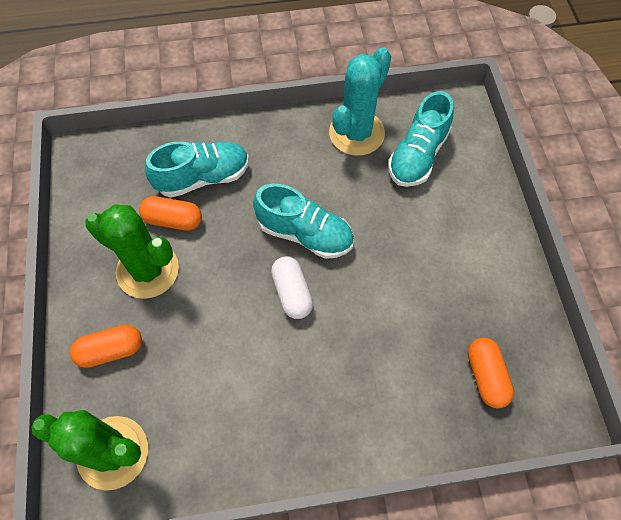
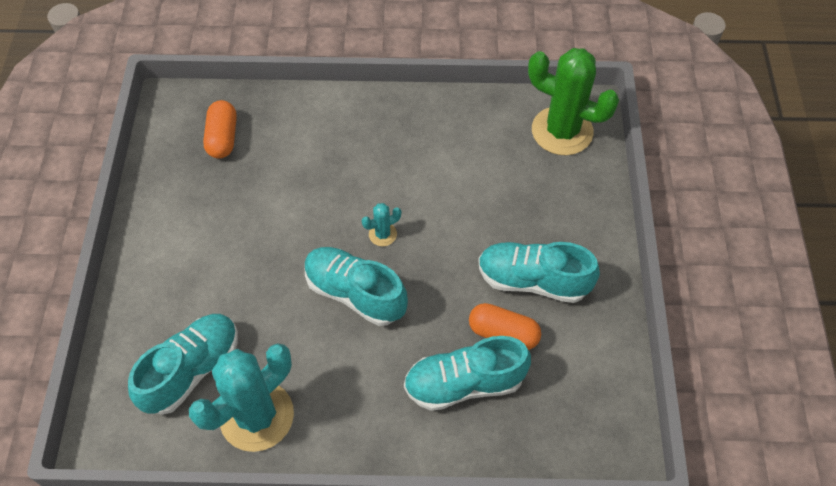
camera: 170 degrees left, 5 degrees down
orange capsule [70,324,142,368] -> none
green cactus [85,205,179,299] -> turquoise shoe [478,242,600,303]
white capsule [271,256,313,319] -> turquoise cactus [362,203,401,246]

